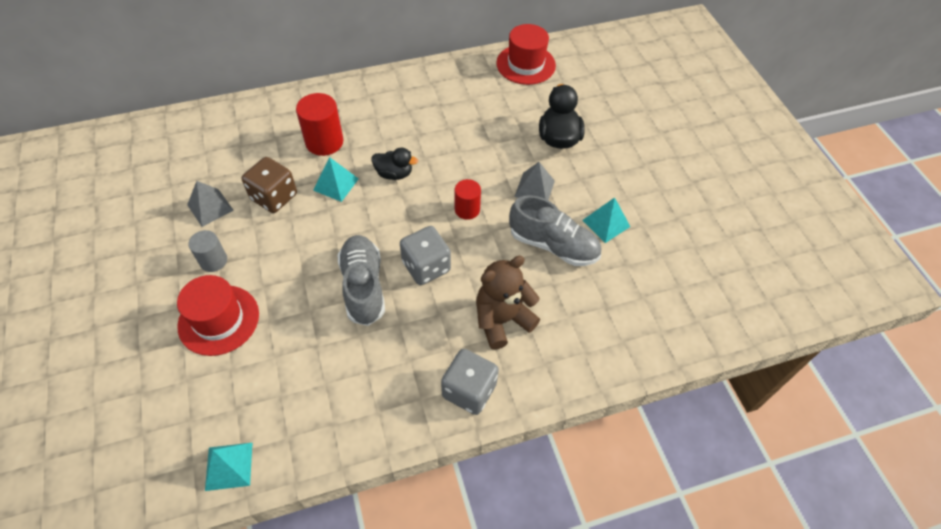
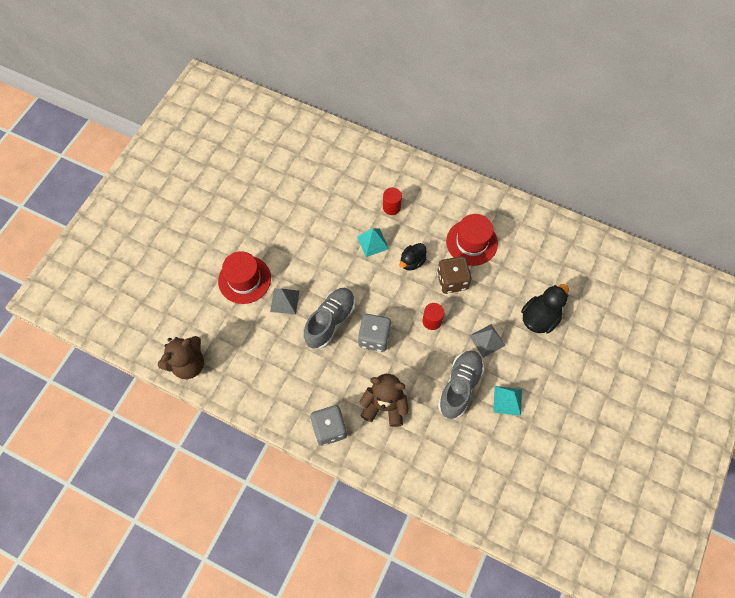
camera: 45 degrees right, 10 degrees up
grey pyramid [187,181,234,227] -> grey pyramid moved to [270,288,299,314]
grey cylinder [188,230,227,272] -> none
turquoise pyramid [205,442,253,491] -> brown teddy bear [158,336,204,379]
brown dice [242,157,297,213] -> brown dice moved to [437,256,472,294]
red cylinder [296,93,343,156] -> red cylinder [383,187,402,215], size x0.63
black duck [372,148,418,180] -> black duck turned 75 degrees clockwise [399,243,427,271]
red hat [496,24,556,85] -> red hat moved to [446,214,498,266]
grey shoe [509,195,601,266] -> grey shoe turned 135 degrees counterclockwise [438,350,484,419]

